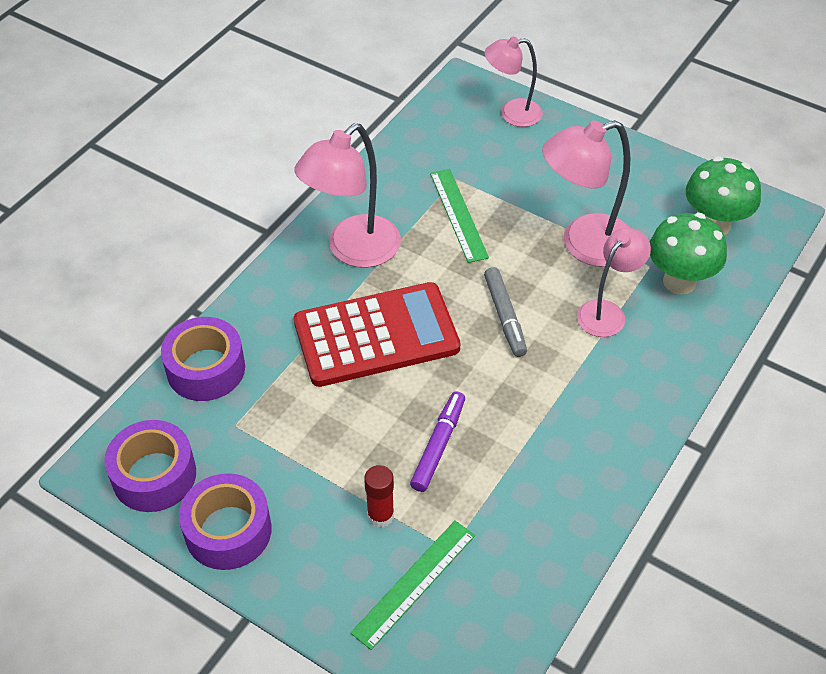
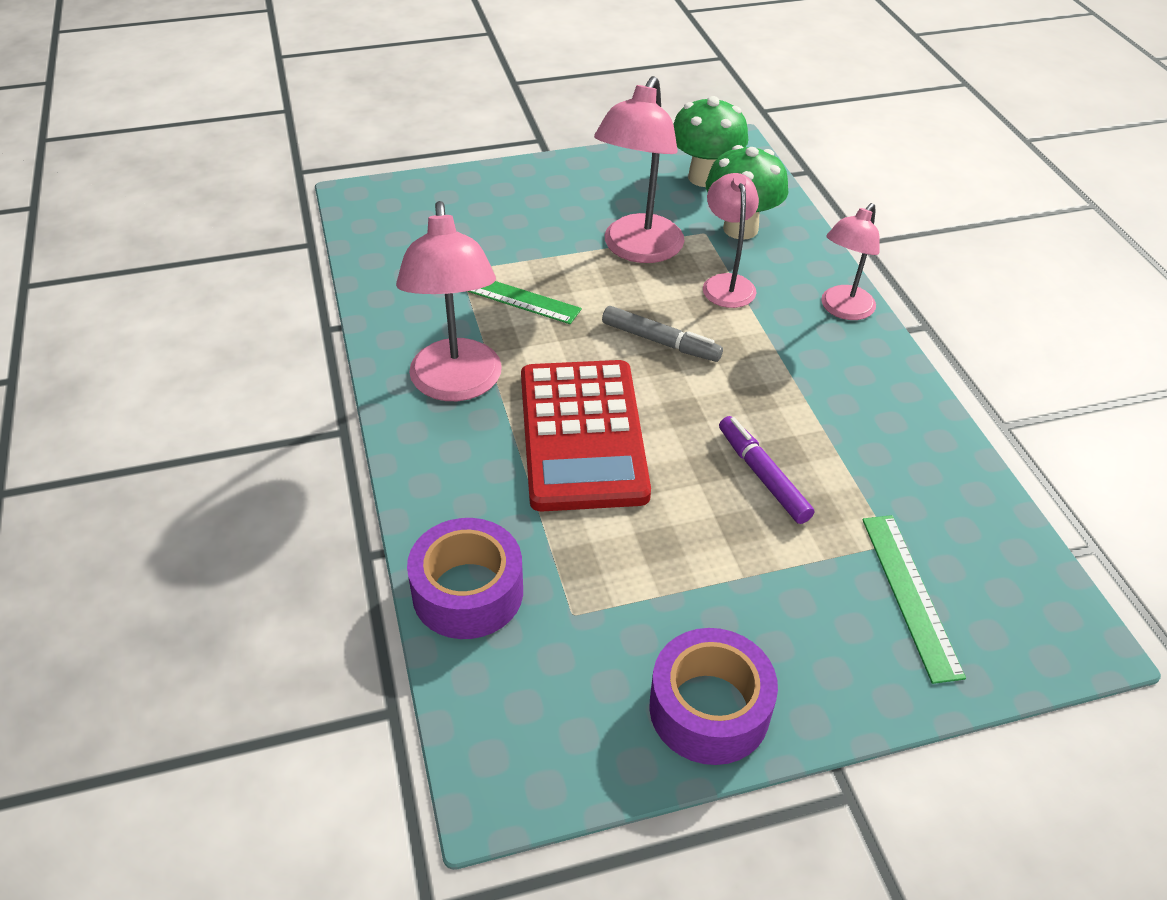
camera: 50 degrees left, 5 degrees down
purple tape [104,420,196,512] -> none
red calculator [294,282,460,387] -> red calculator turned 150 degrees clockwise [521,360,651,512]
red glue stick [364,465,394,528] -> none
pink lamp [485,37,543,127] -> pink lamp moved to [821,203,880,320]

